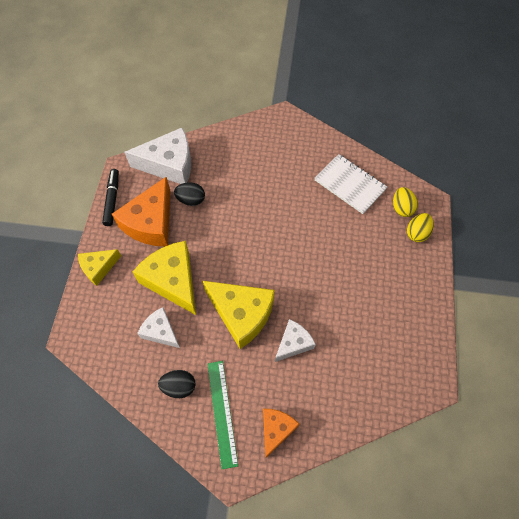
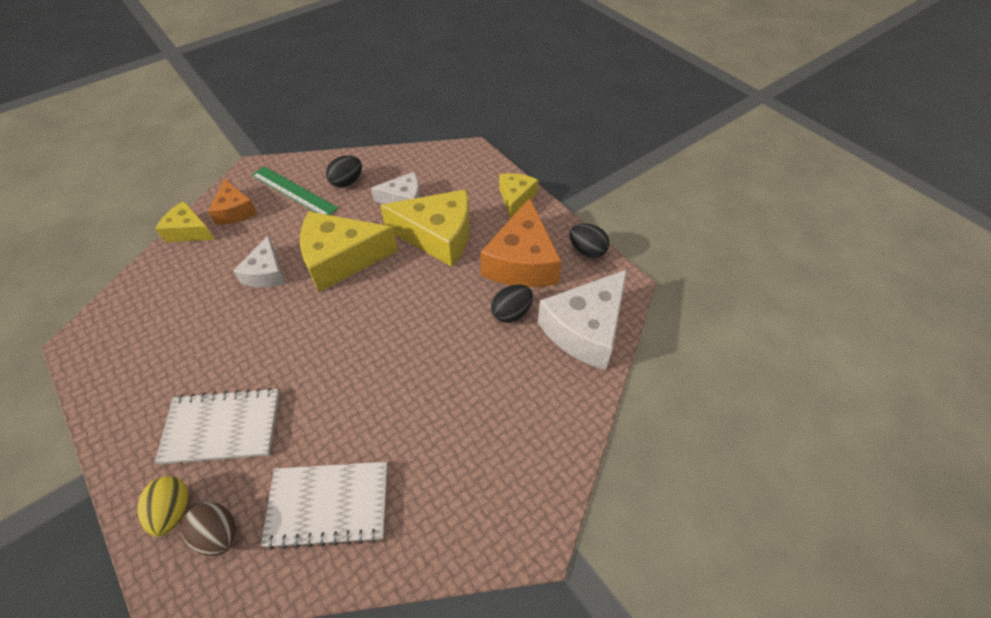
camera: 135 degrees right, 10 degrees down
black marker [102,169,119,226] -> black egg [569,223,609,258]
orange cheese [112,177,170,246] -> orange cheese turned 150 degrees counterclockwise [480,198,562,287]
yellow egg [393,187,418,217] -> brown egg [181,502,236,556]
none -> yellow cheese [155,201,215,242]
none -> white notebook [155,388,280,465]

